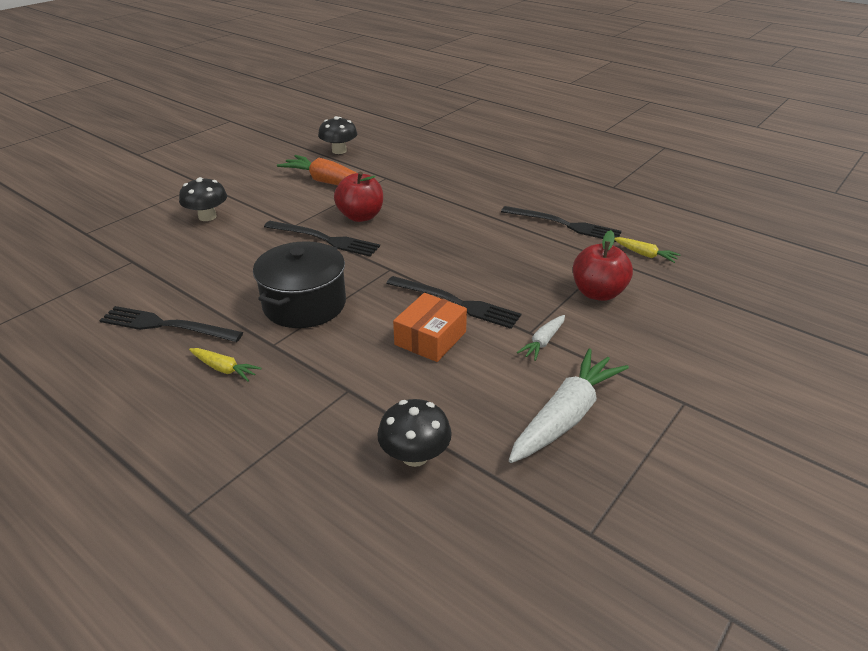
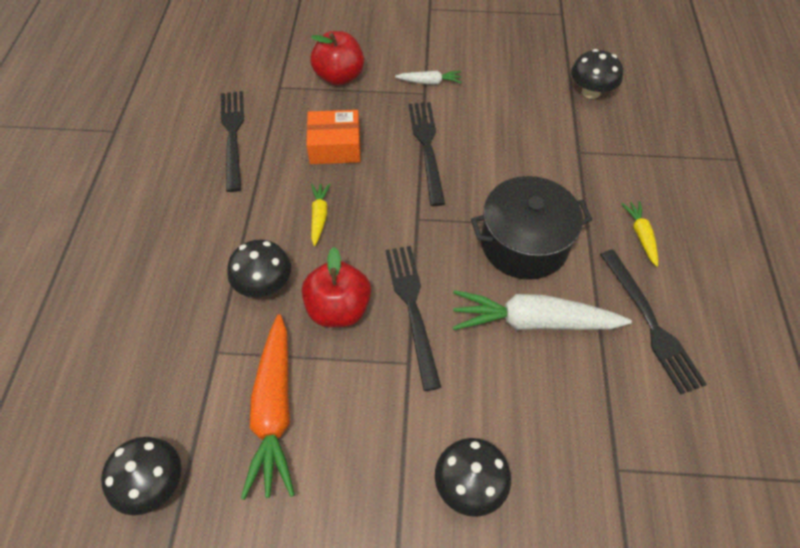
camera: 125 degrees left, 20 degrees up
orange box [393,293,467,362] -> orange box moved to [306,110,361,164]
white carrot [509,349,629,463] -> white carrot moved to [453,290,632,330]
yellow carrot [614,237,681,263] -> yellow carrot moved to [311,183,330,246]
none -> black mushroom [227,240,291,297]

